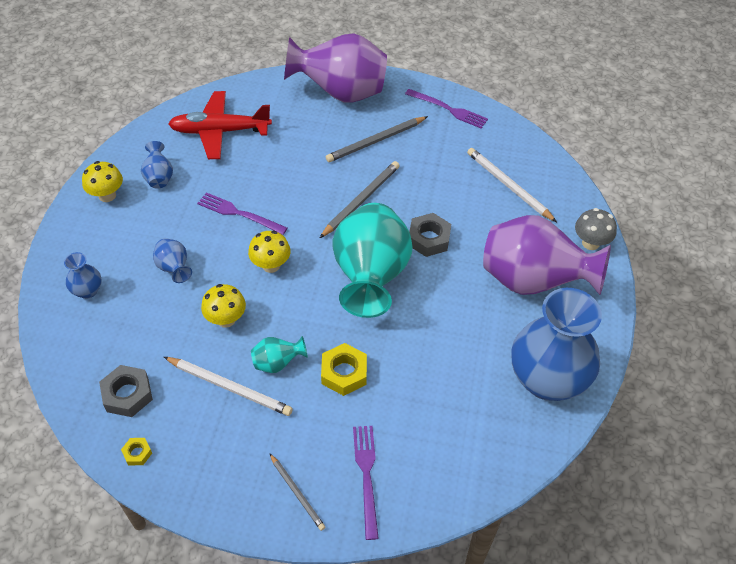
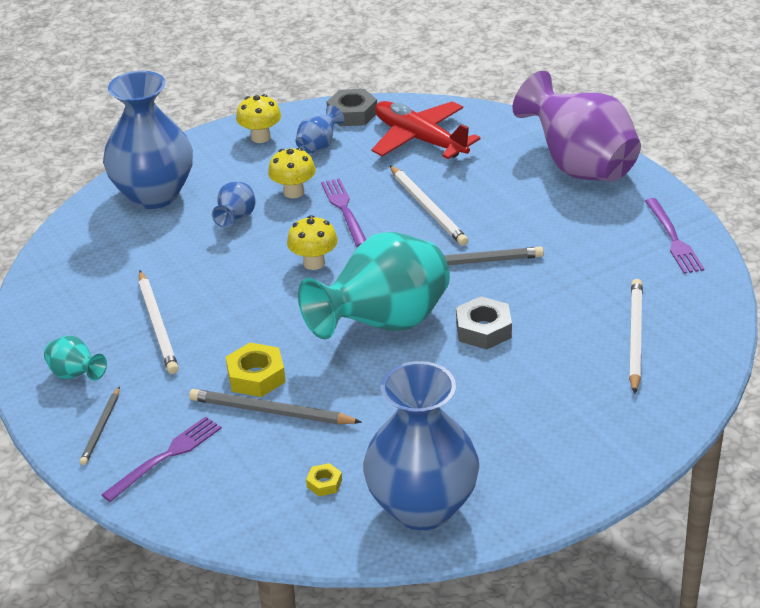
camera: 50 degrees right, 15 degrees down
blue vase [64,252,102,299] -> blue vase [103,71,193,209], size x2.32
grey nut [99,365,153,417] -> grey nut moved to [327,89,377,126]
yellow nut [121,438,152,465] -> yellow nut moved to [306,463,342,496]
yellow mushroom [201,284,246,328] -> yellow mushroom moved to [268,148,316,198]
turquoise vase [251,336,308,373] -> turquoise vase moved to [44,336,107,381]
grey pencil [326,116,428,162] -> grey pencil moved to [189,389,361,424]
purple vase [483,215,611,295] -> none
grey mushroom [575,208,617,250] -> none
none -> white pencil [390,165,469,246]

